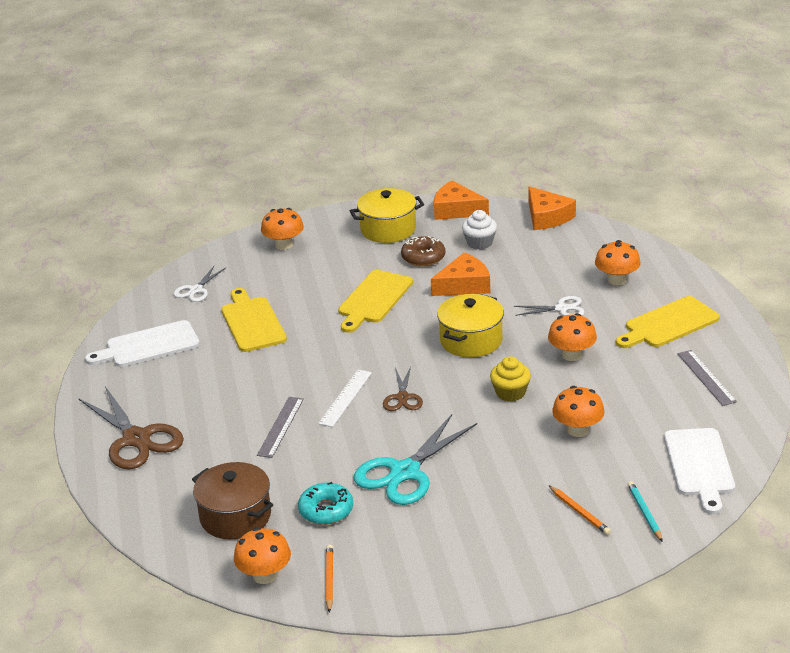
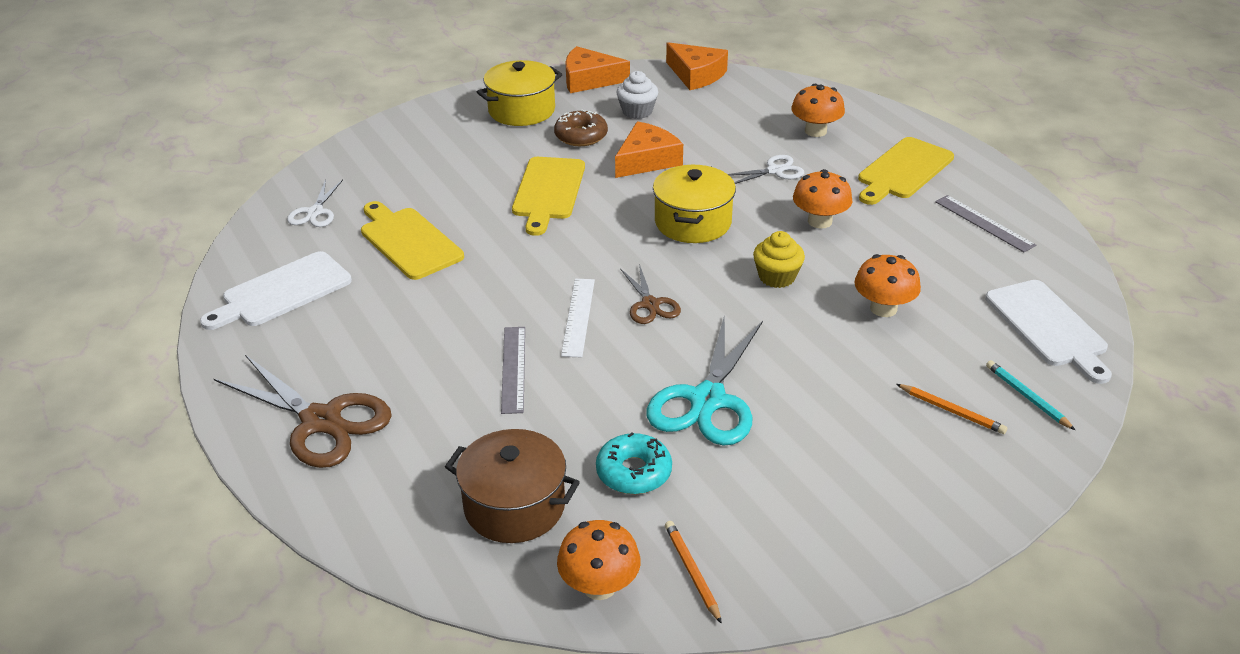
camera: 20 degrees left, 5 degrees up
orange mushroom [261,208,304,250] -> none

